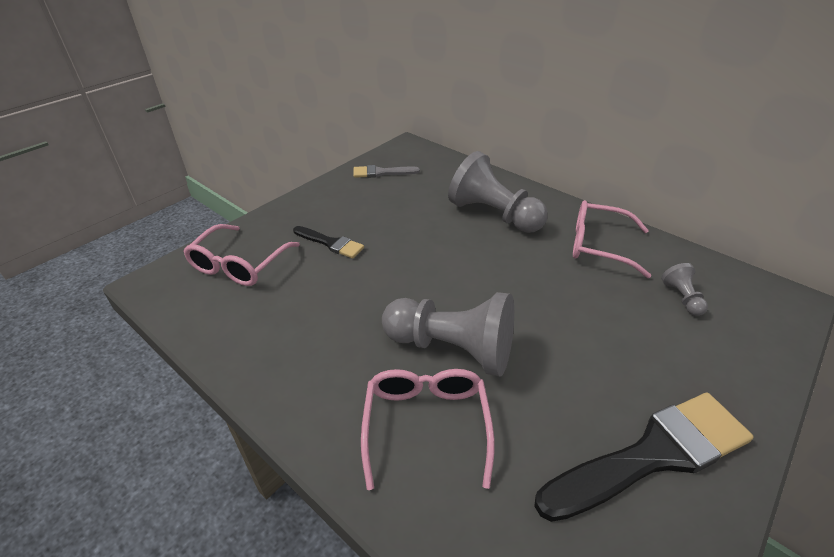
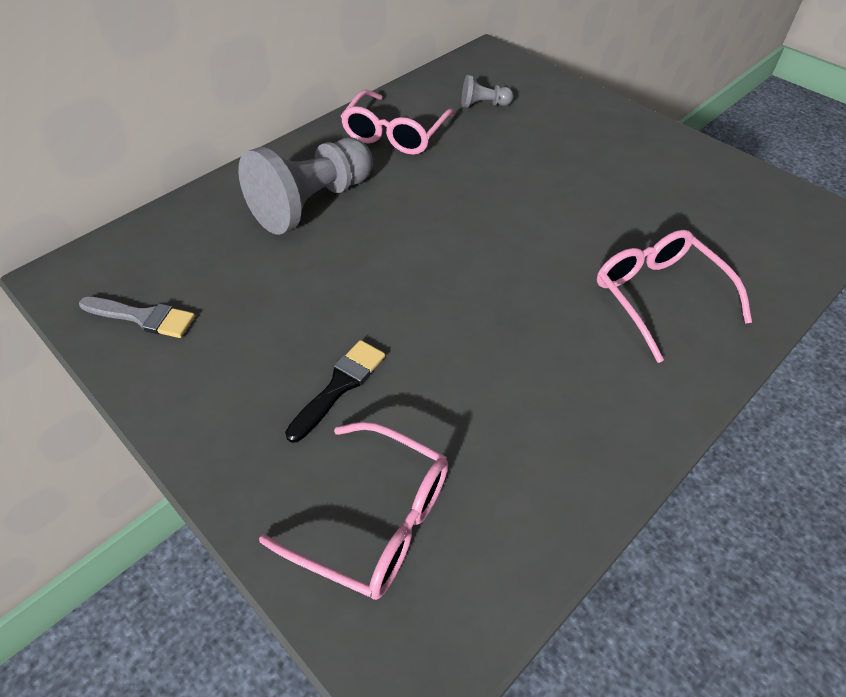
camera: 85 degrees left, 10 degrees up
grey brush [353,165,420,178] -> grey brush turned 75 degrees counterclockwise [79,297,195,338]
pink glasses [361,369,495,490] -> pink glasses turned 60 degrees clockwise [597,230,752,363]
grey pawn [382,292,514,377] -> none
black brush [534,393,753,522] -> none

